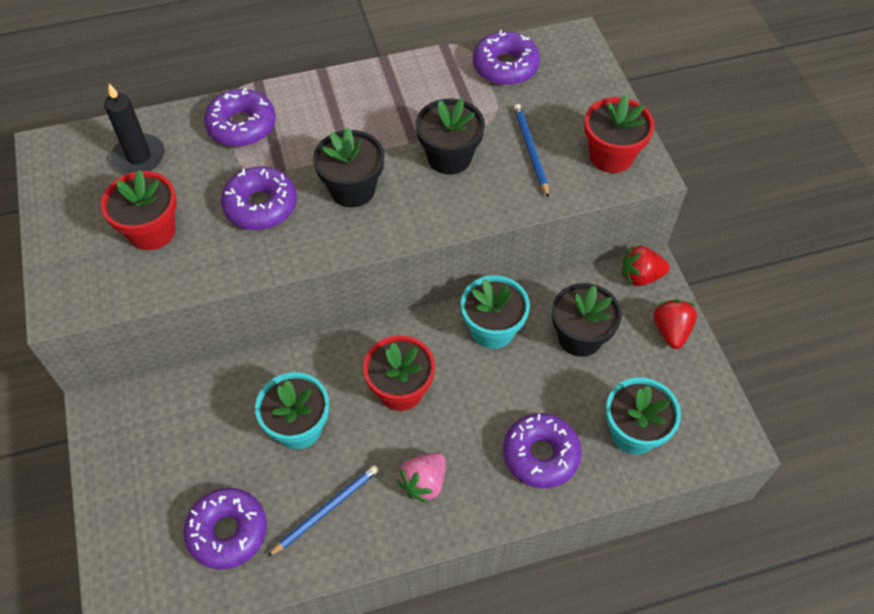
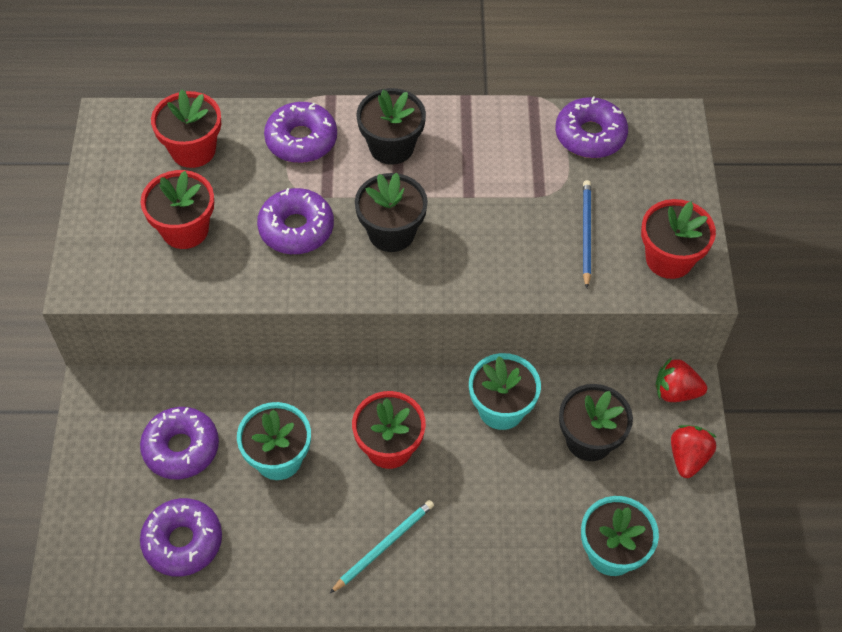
camera: 15 degrees right, 0 degrees up
black candle [104,84,165,174] -> red flower pot [151,90,221,168]
blue pencil [267,465,379,557] -> none
pink strawberry [397,453,446,504] -> turquoise pencil [330,500,434,593]
black flower pot [416,98,485,175] -> black flower pot moved to [356,88,426,165]
purple donut [503,413,582,488] -> purple donut moved to [140,407,219,479]

